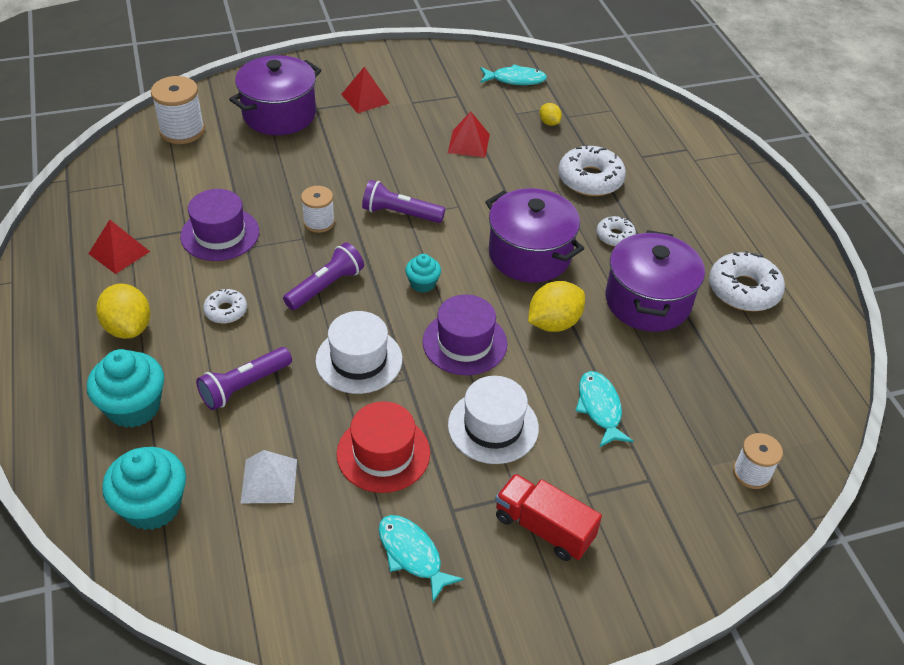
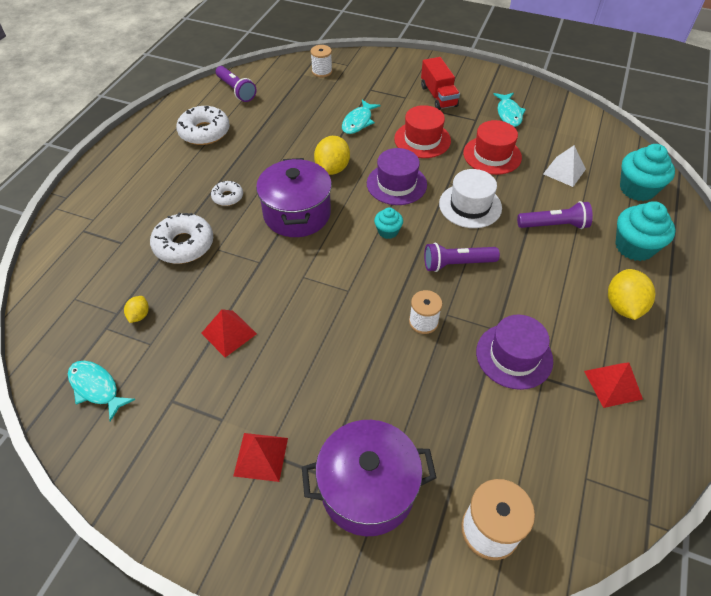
camera: 140 degrees left, 5 degrees up
white donut [203,289,247,324] -> none
purple flashlight [362,180,445,223] -> purple flashlight moved to [216,66,257,102]
white hat [448,376,539,464] -> red hat [394,105,451,158]
yellow lemon [528,281,585,332] -> yellow lemon turned 75 degrees counterclockwise [314,136,350,175]
purple pot [606,230,705,332] -> none

